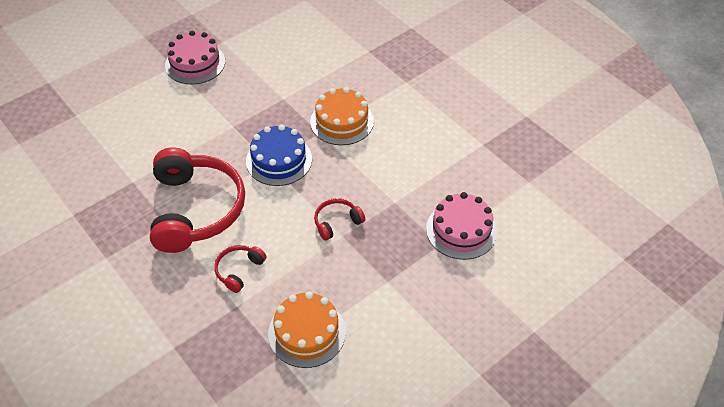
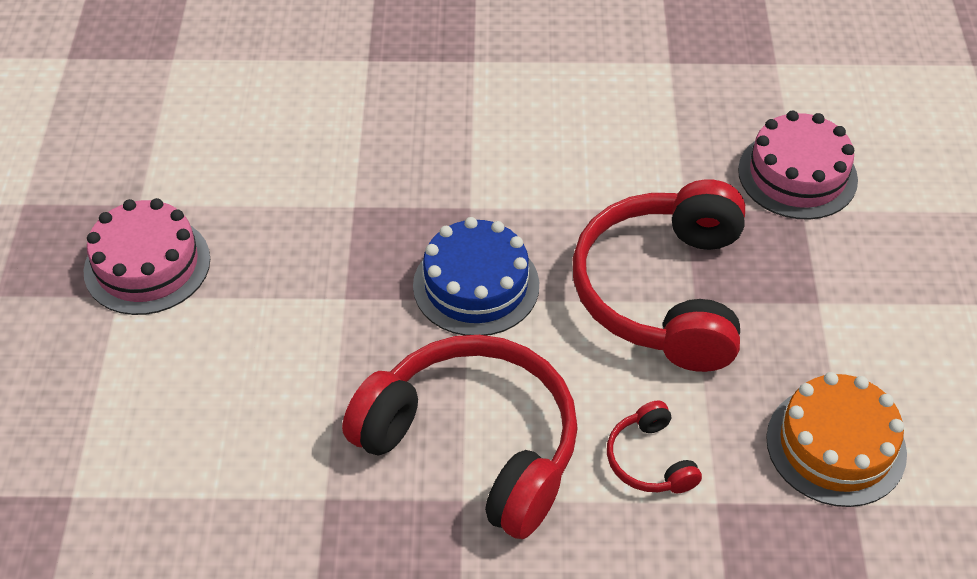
camera: 50 degrees left, 0 degrees up
orange cake [310,87,374,145] -> none
red headphones [314,198,365,241] -> red headphones [573,179,745,372], size x2.29

